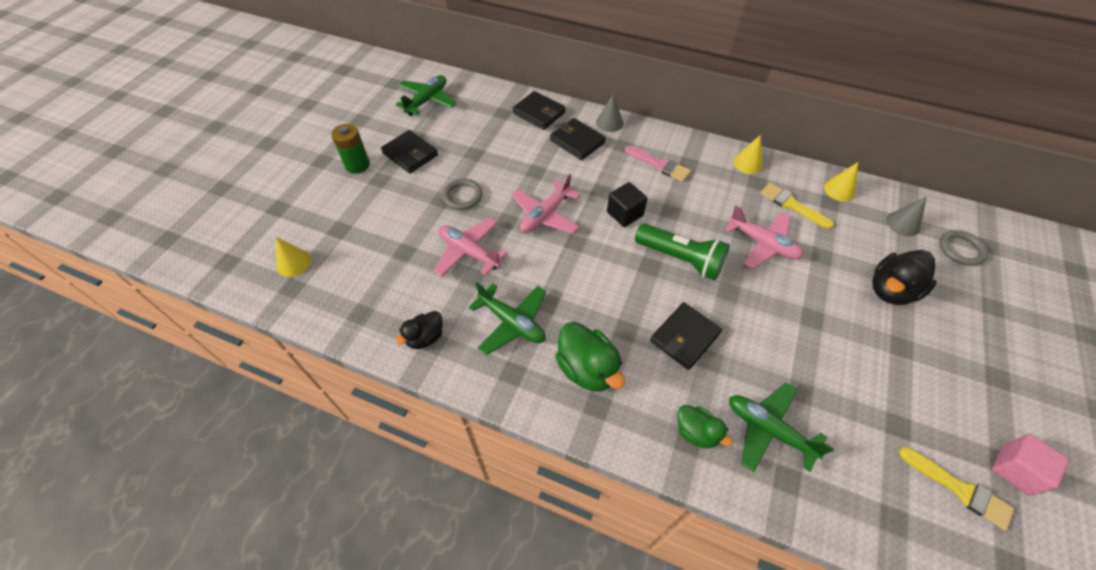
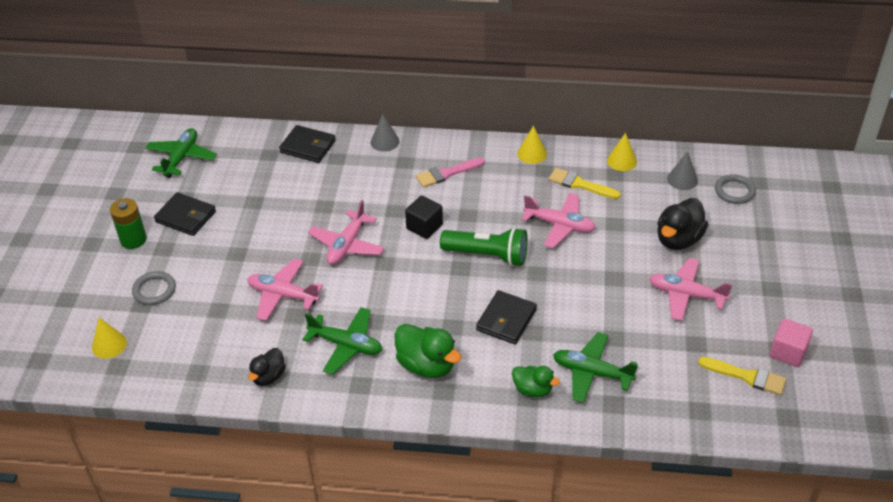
camera: 15 degrees left, 10 degrees down
grey ring [442,179,483,210] -> grey ring moved to [132,271,176,305]
black wallet [550,118,606,160] -> none
pink brush [625,146,691,182] -> pink brush turned 135 degrees clockwise [416,158,485,188]
none -> pink plane [649,258,733,321]

